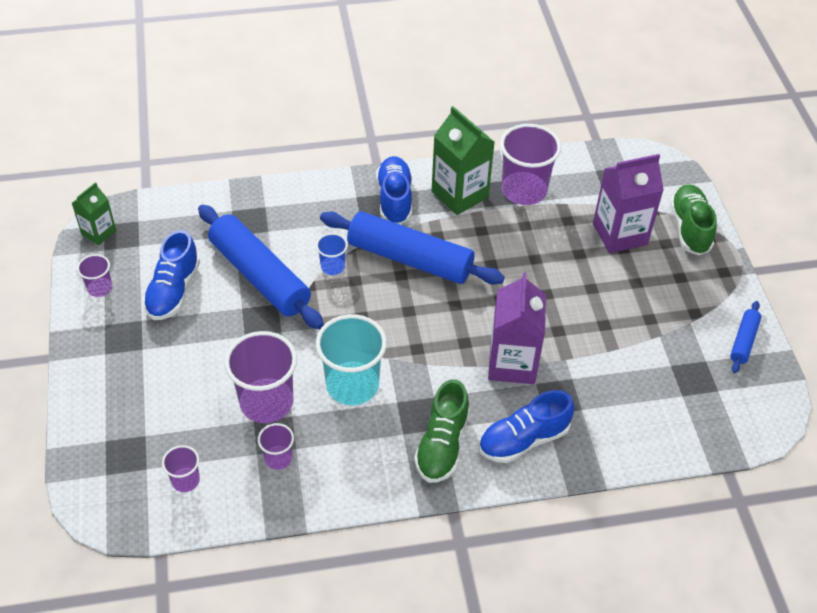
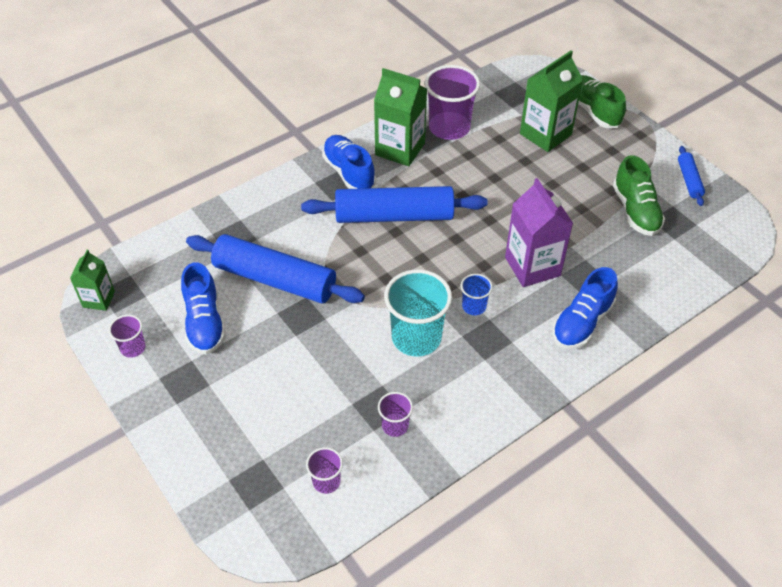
camera: 25 degrees left, 0 degrees up
purple cup [224,331,297,423] -> none
blue cup [316,233,348,275] -> blue cup moved to [461,274,493,315]
green shoe [414,379,470,483] -> green shoe moved to [613,155,665,236]
purple carton [593,154,664,253] -> green carton [520,51,583,152]

